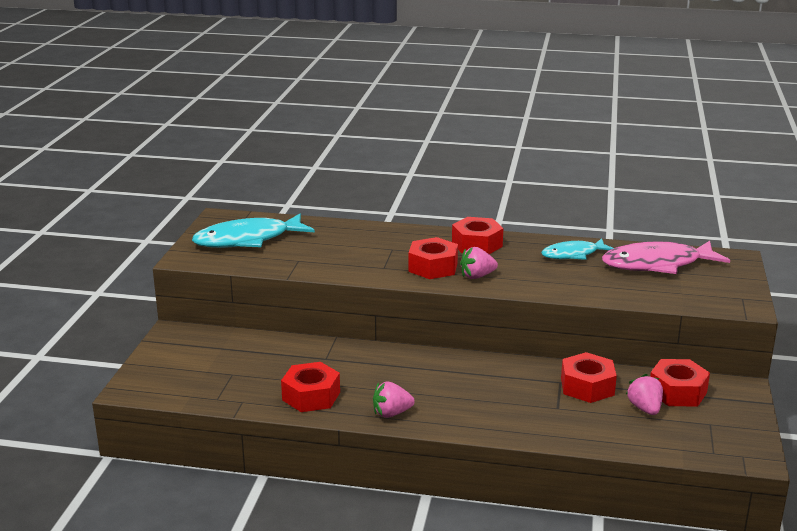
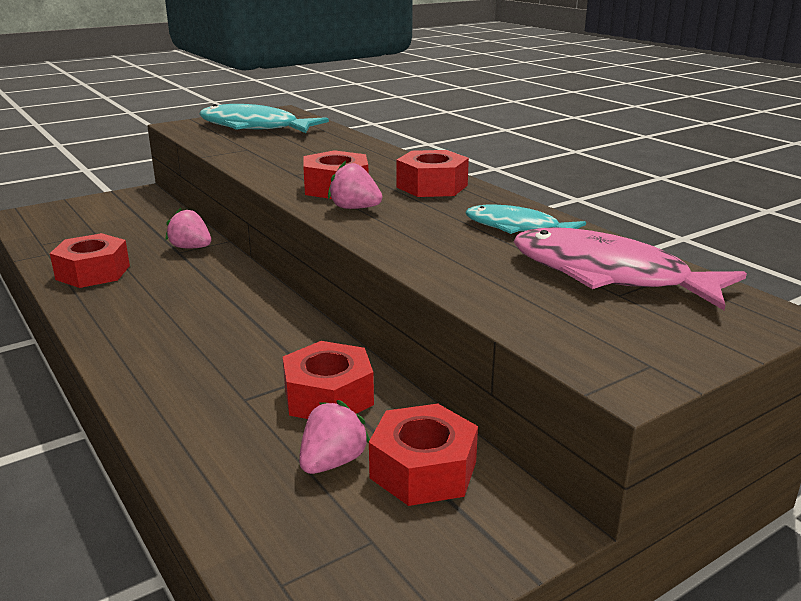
camera: 45 degrees right, 0 degrees up
pink strawberry [373,381,415,418] -> pink strawberry moved to [165,208,211,249]

